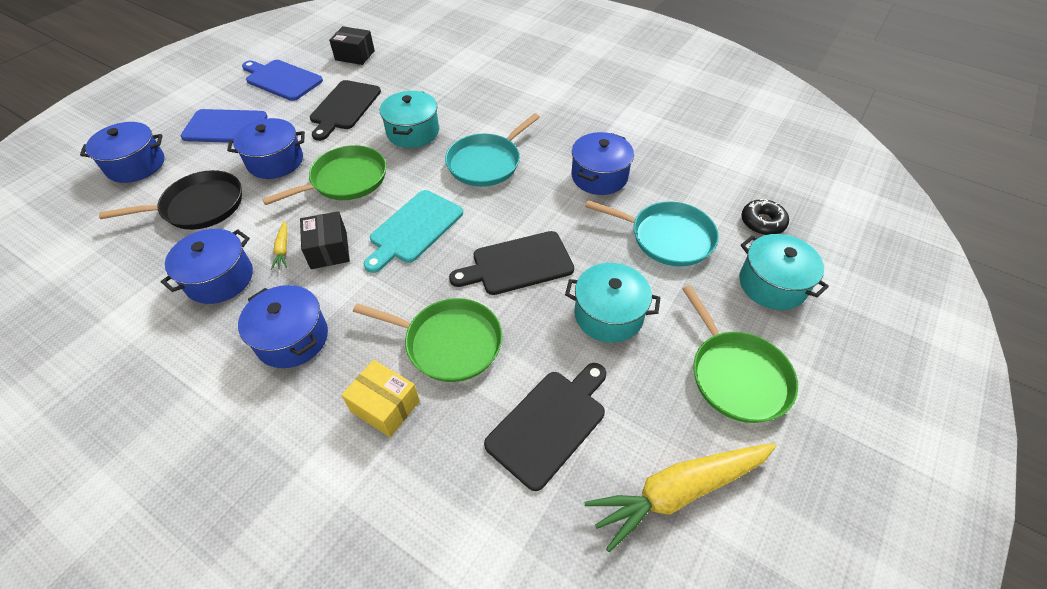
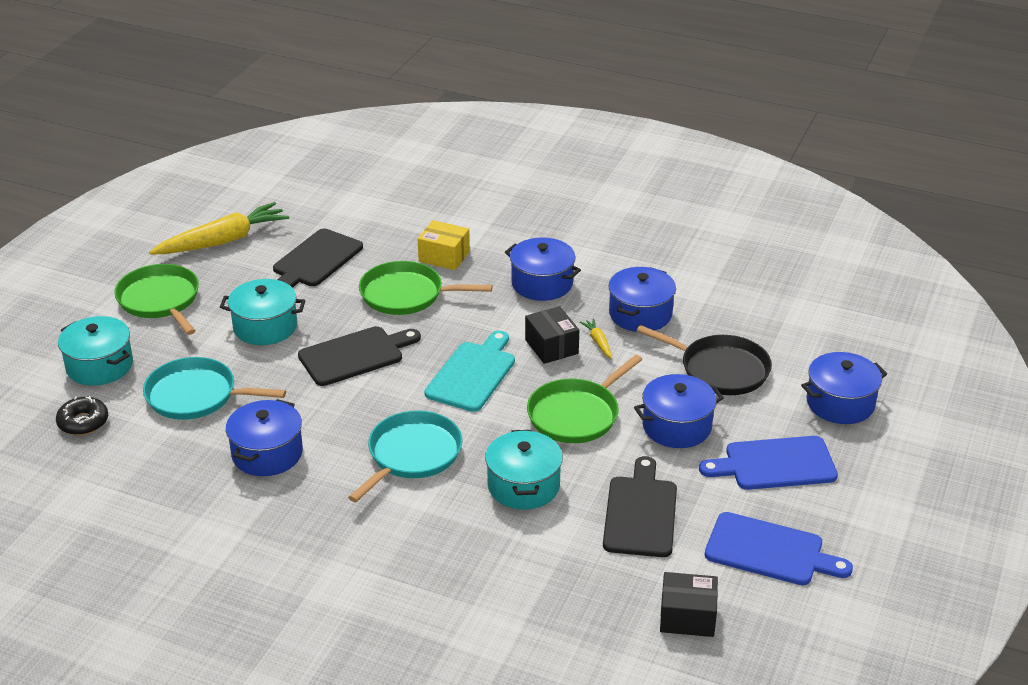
camera: 170 degrees right, 15 degrees down
black pan [99,170,242,230] -> black pan turned 120 degrees counterclockwise [636,325,772,395]

